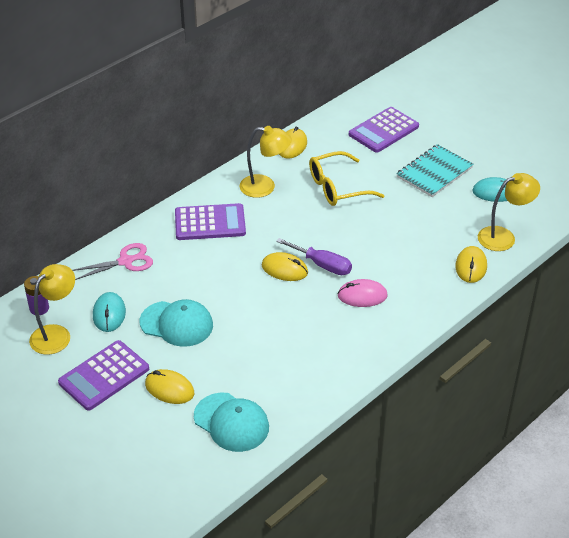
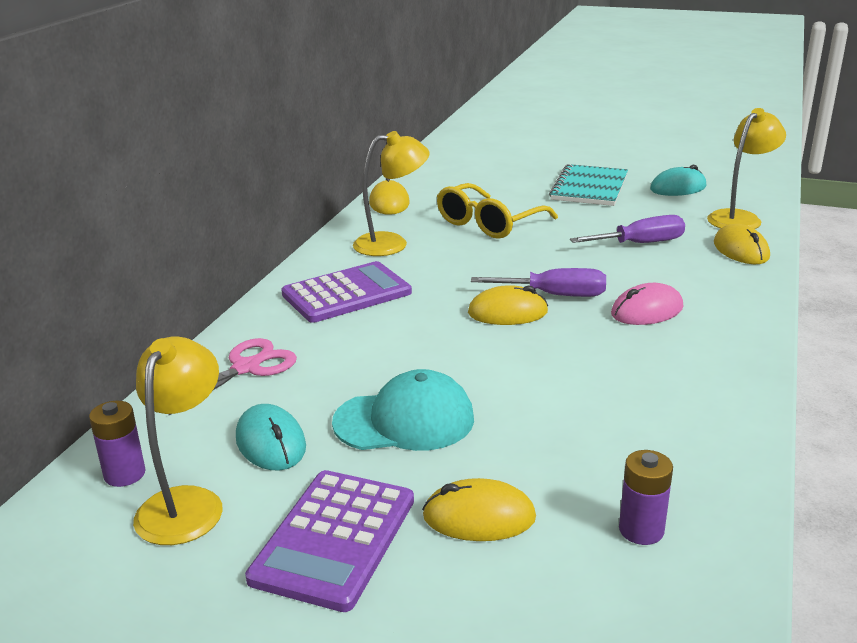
camera: 25 degrees left, 15 degrees down
turquoise cap [194,393,269,452] -> purple battery [619,450,673,545]
purple calculator [349,107,419,153] -> none
none -> purple screwdriver [570,215,685,243]

